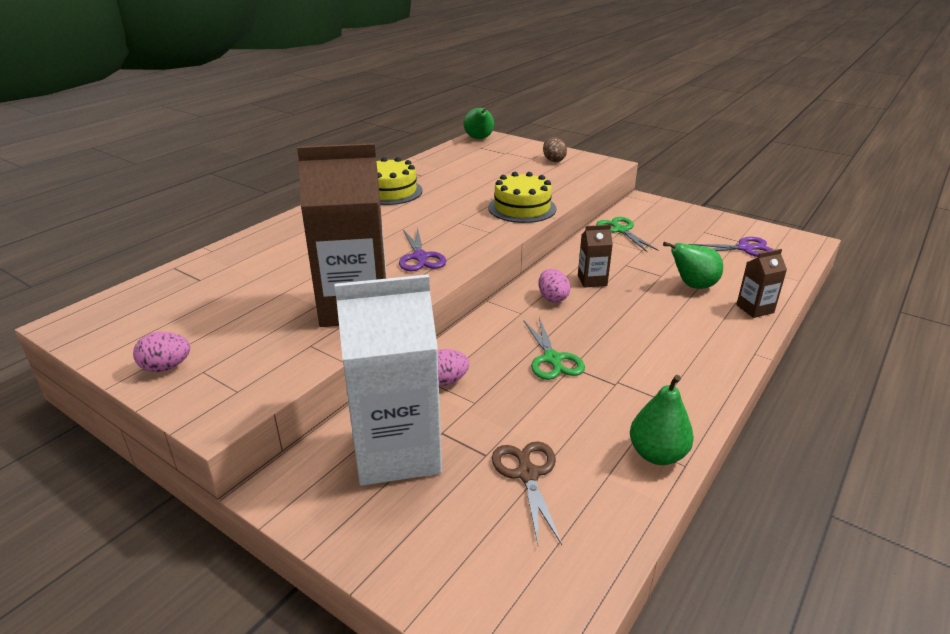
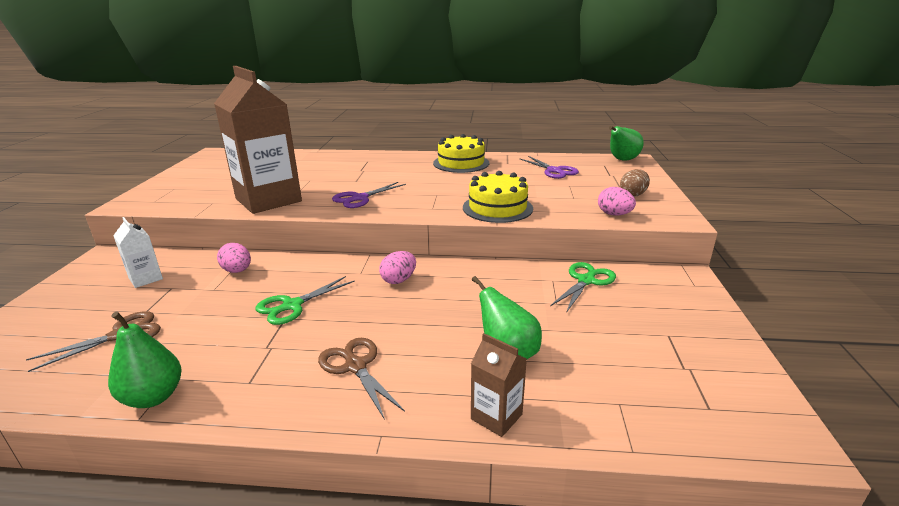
camera: 60 degrees right, 5 degrees down
pink egg [133,332,190,372] -> pink egg moved to [598,187,636,216]
white carton [335,274,442,486] -> white carton [113,217,163,288], size x0.44
brown carton [578,225,613,288] -> none
purple scissors [689,237,773,257] -> purple scissors moved to [519,156,579,179]
none -> brown scissors [318,338,405,420]

